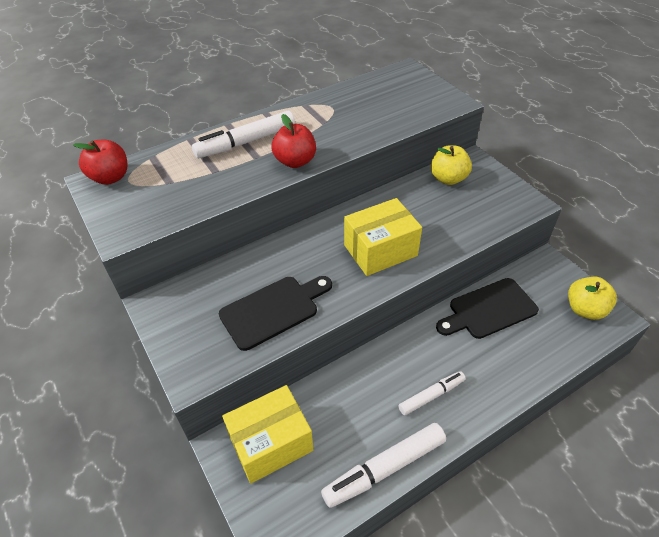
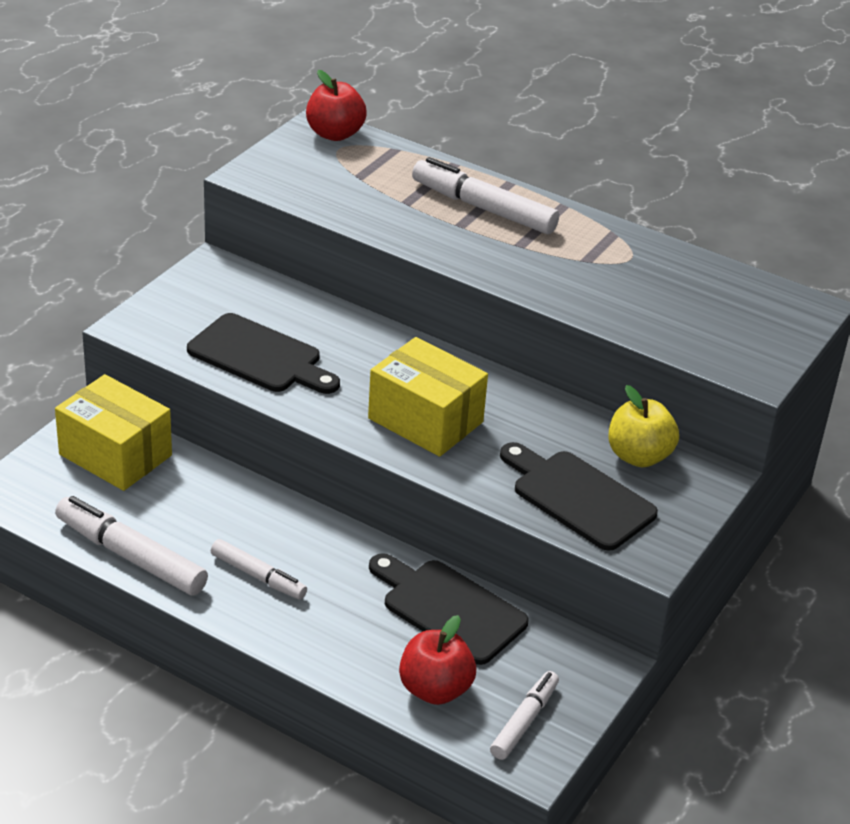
camera: 60 degrees right, 10 degrees down
red apple [271,114,316,168] -> red apple moved to [399,615,476,705]
yellow apple [568,277,617,320] -> white marker [490,671,559,760]
none -> black cutting board [500,442,658,551]

